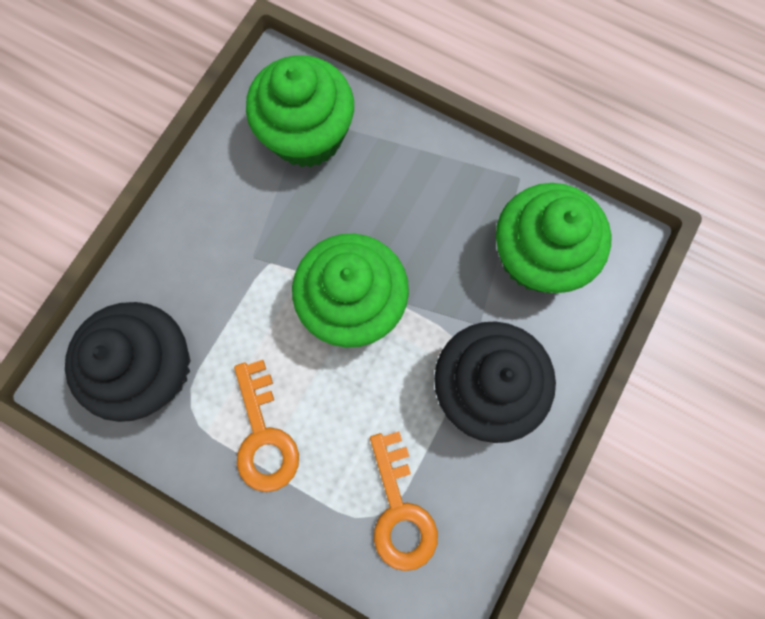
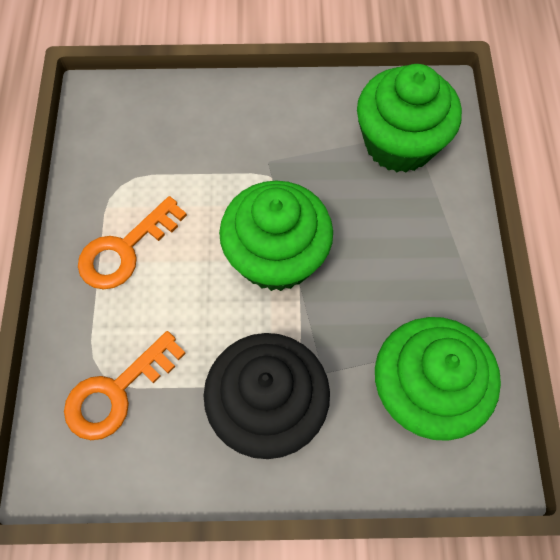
camera: 60 degrees right, 10 degrees down
black cupcake [65,302,191,422] -> none

